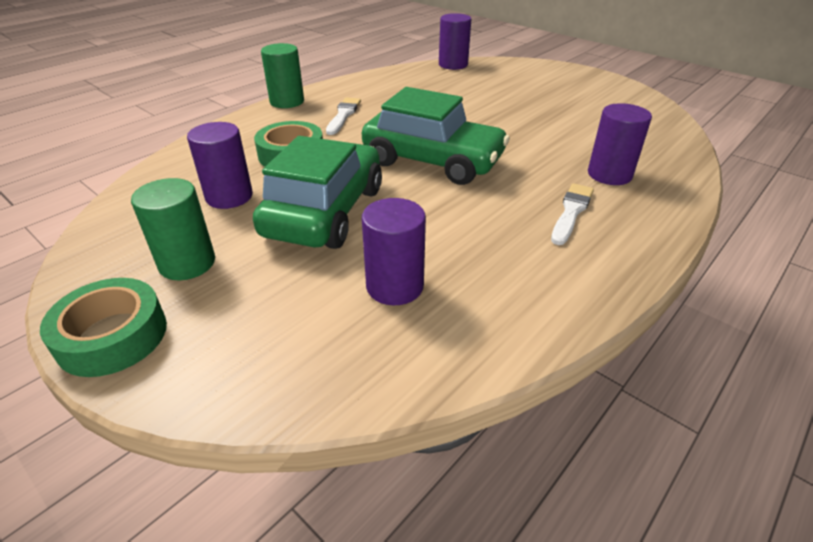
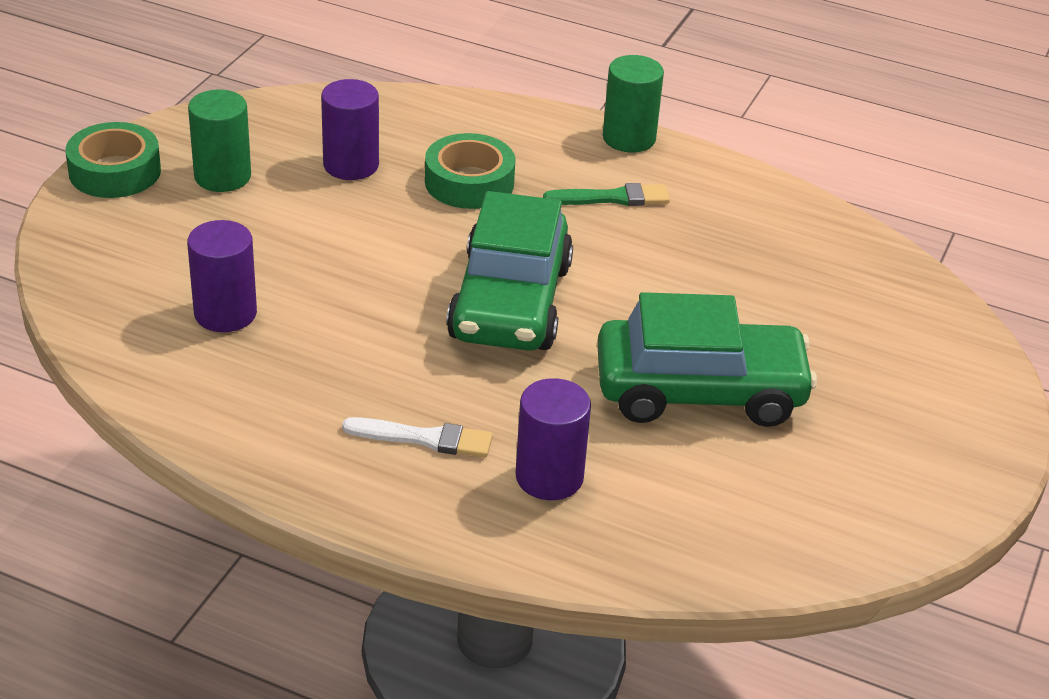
camera: 70 degrees right, 0 degrees up
green car [253,136,382,249] -> green car moved to [597,292,817,427]
white brush [326,97,361,135] -> green brush [543,183,670,206]
purple cylinder [439,13,471,70] -> none

